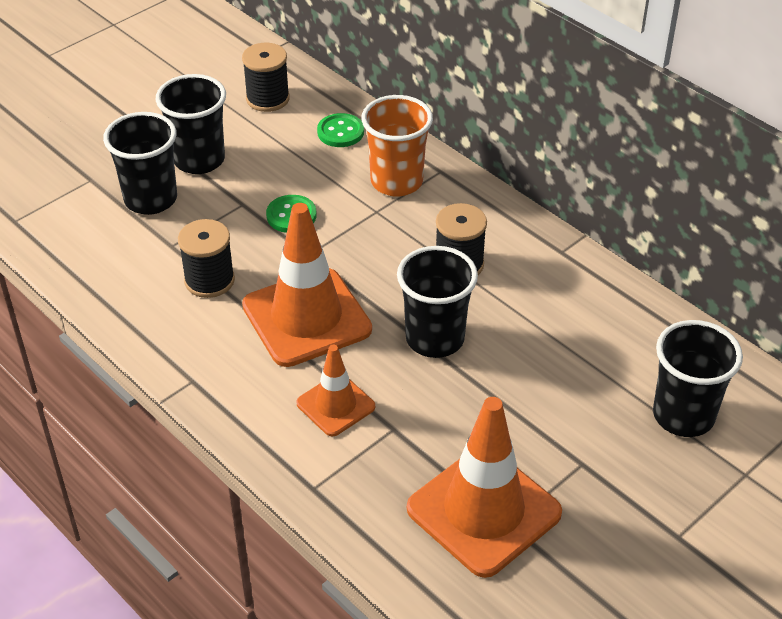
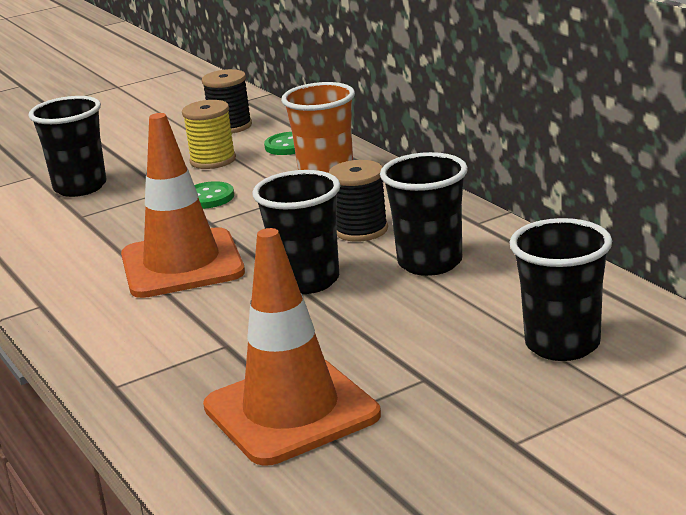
camera: 15 degrees right, 20 degrees down
black cup [156,74,226,174] -> black cup moved to [380,152,468,276]
black spool [178,219,235,298] -> none
orange traffic cone [296,345,375,436] -> none
none -> yellow spool [182,100,236,169]

